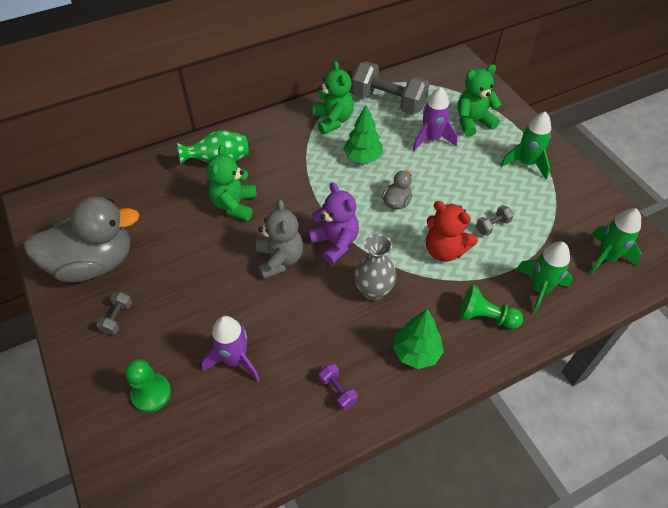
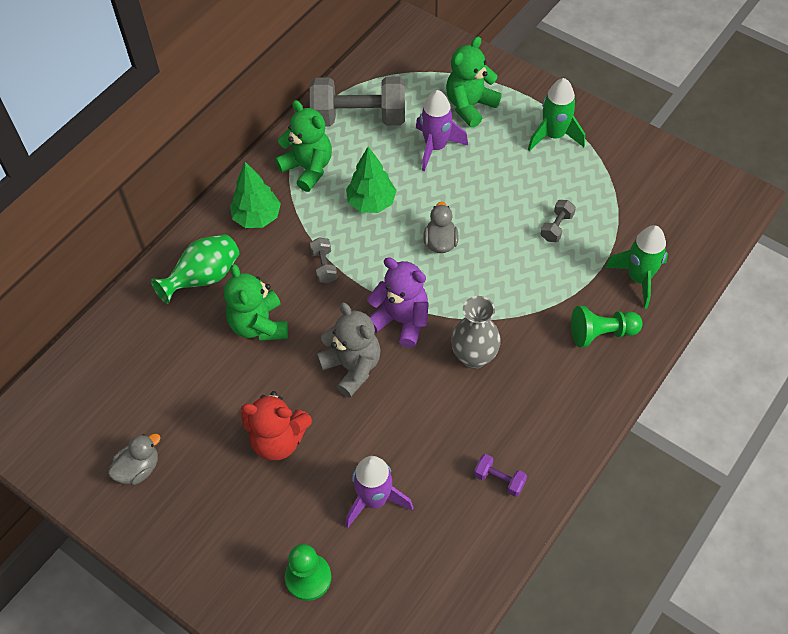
camera: 25 degrees left, 5 degrees up
grey duck [24,197,139,282] -> grey duck [108,434,160,485], size x0.43
grey dumbbell [96,292,132,335] -> grey dumbbell moved to [310,238,338,283]
green tree [393,309,444,369] -> green tree moved to [230,162,281,228]
red teddy bear [426,201,478,262] -> red teddy bear moved to [241,391,312,461]
green rocket [588,209,642,275] -> none

